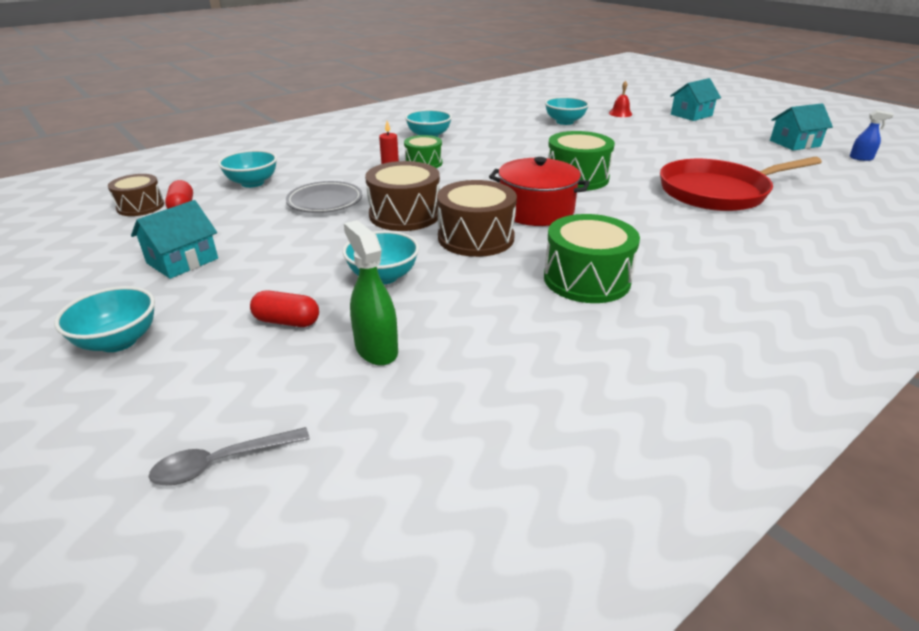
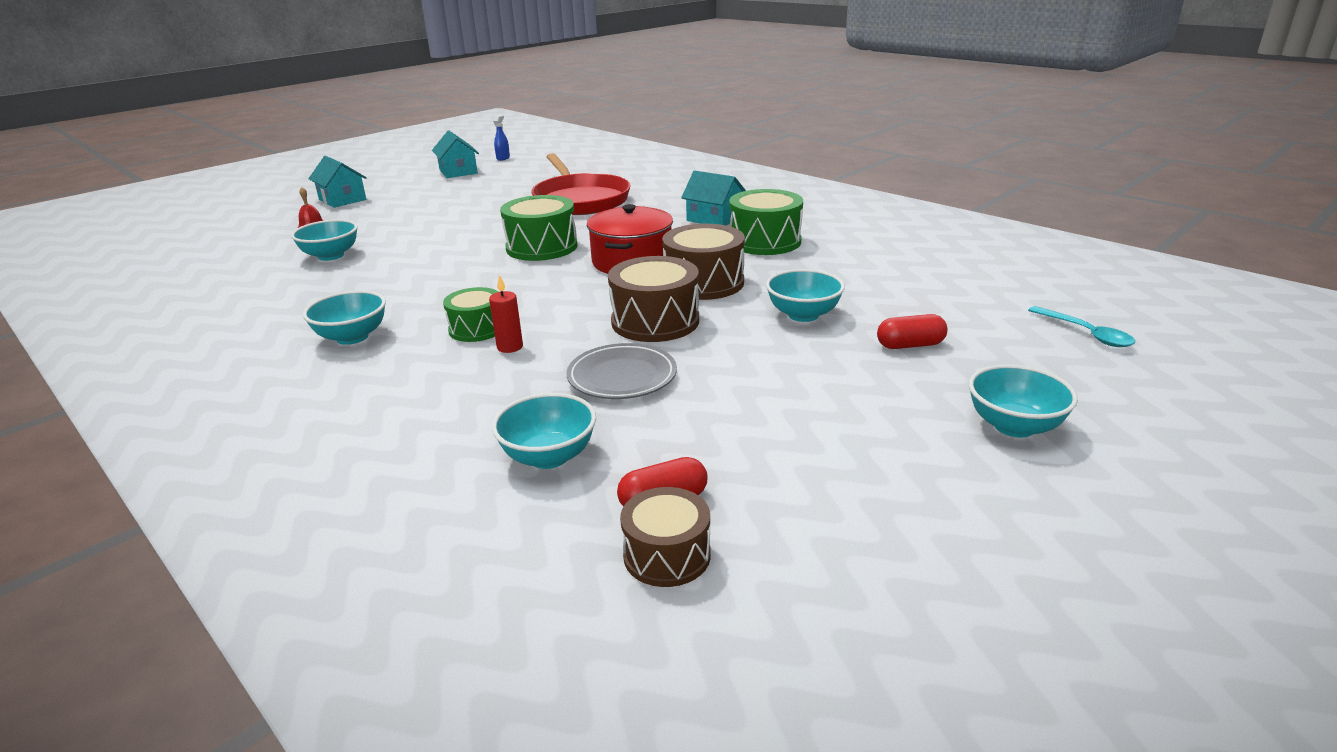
camera: 95 degrees left, 5 degrees down
turquoise house [131,200,218,279] -> turquoise house moved to [681,171,746,225]
grey spoon [148,427,310,485] -> turquoise spoon [1028,306,1135,347]
red capsule [250,290,319,327] -> red capsule turned 75 degrees clockwise [877,314,947,349]
green spray bottle [344,220,398,366] -> none

